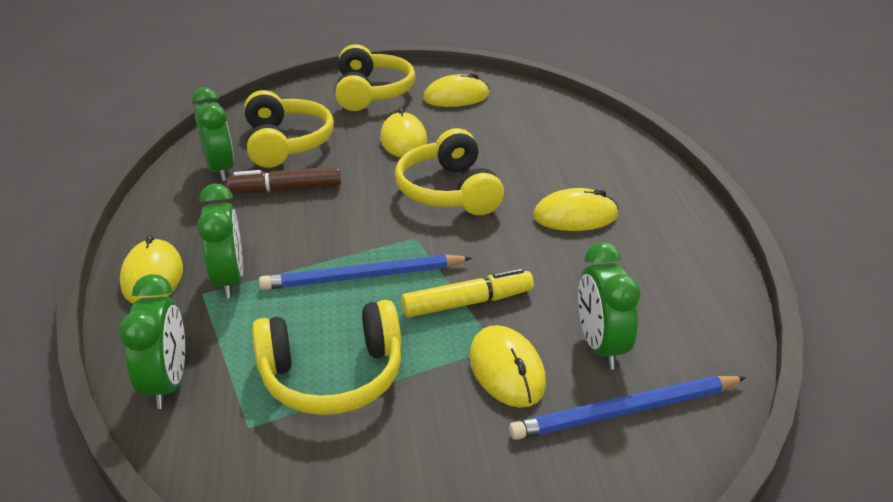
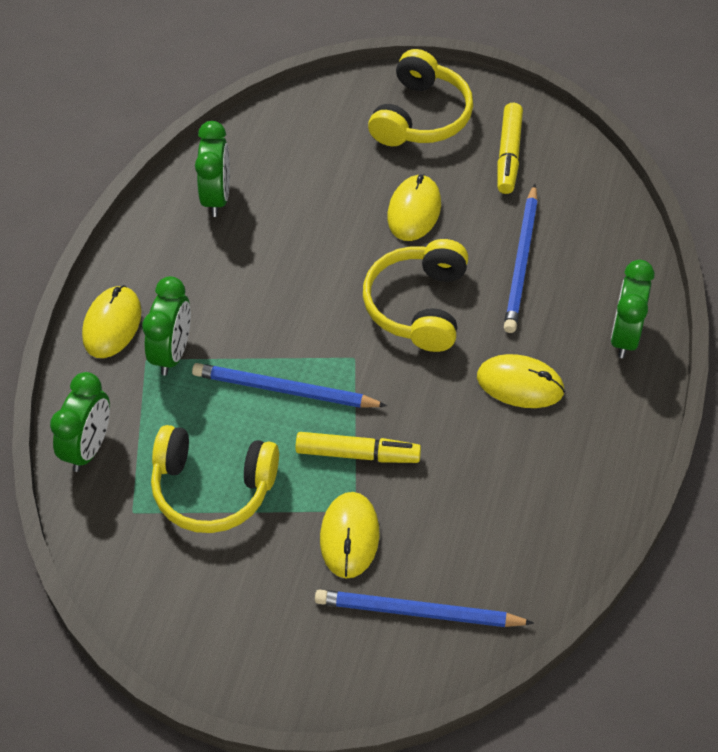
camera: 25 degrees right, 20 degrees up
brown marker [227,166,341,193] -> none
yellow headphones [244,90,334,168] -> none
yellow mouse [423,73,489,107] -> yellow marker [497,103,523,194]
green clock [578,242,641,370] -> green clock moved to [611,260,654,358]
none -> blue pencil [504,184,538,333]

